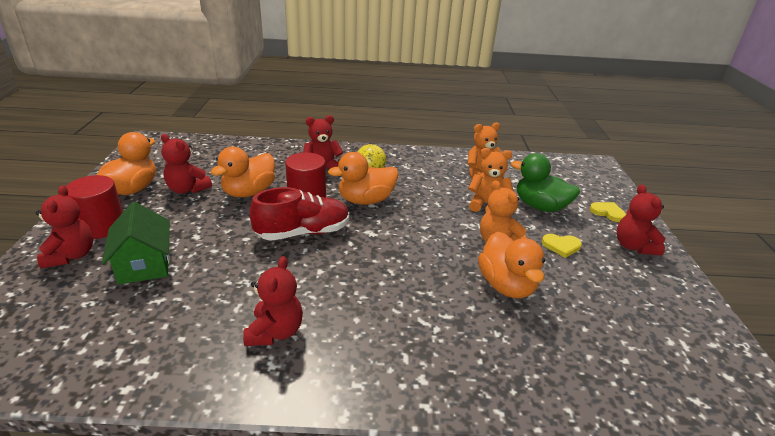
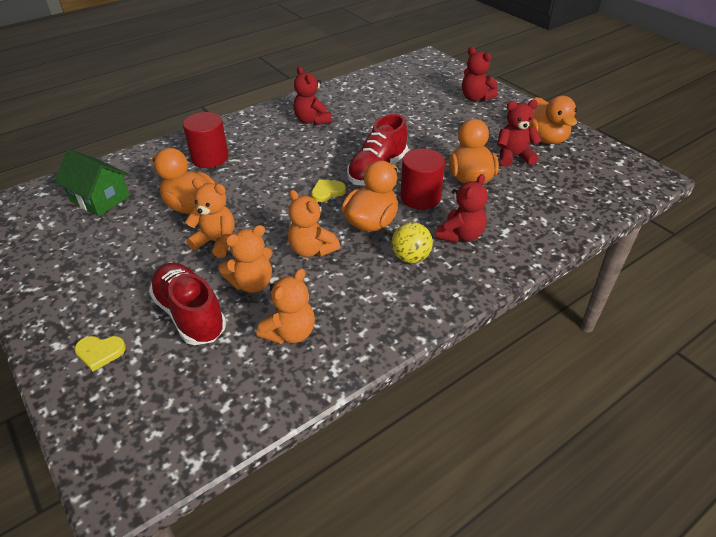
camera: 145 degrees right, 10 degrees up
red cylinder [66,175,123,239] -> red cylinder moved to [183,112,229,168]
green house [102,202,170,285] -> green house moved to [55,149,130,216]
green duck [511,153,580,212] -> red shoe [149,263,226,345]
yellow heart [542,234,582,258] -> yellow heart moved to [311,179,346,202]
red teddy bear [616,184,665,256] -> none
none -> orange teddy bear [288,190,340,257]

